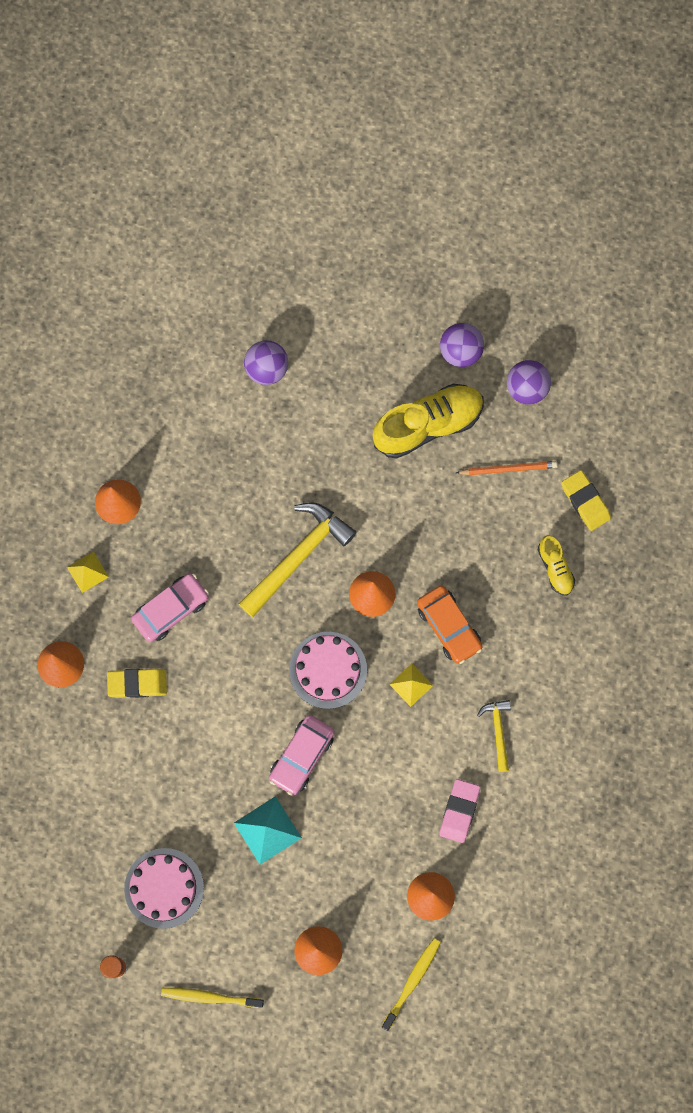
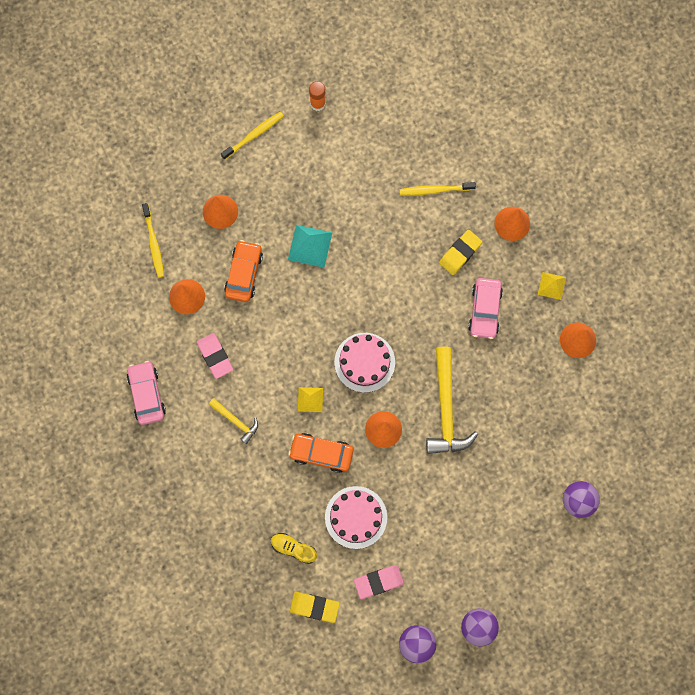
camera: 135 degrees right, 0 degrees up
pink cake [124,848,204,929] -> pink cake moved to [325,486,387,549]
pink car [269,715,335,796] -> pink car moved to [127,361,166,425]
yellow shoe [372,384,484,458] -> none
orange pencil [456,461,558,475] -> pink eraser [354,565,404,599]
none -> orange car [224,240,263,302]
none -> yellow toothbrush [399,182,476,195]

